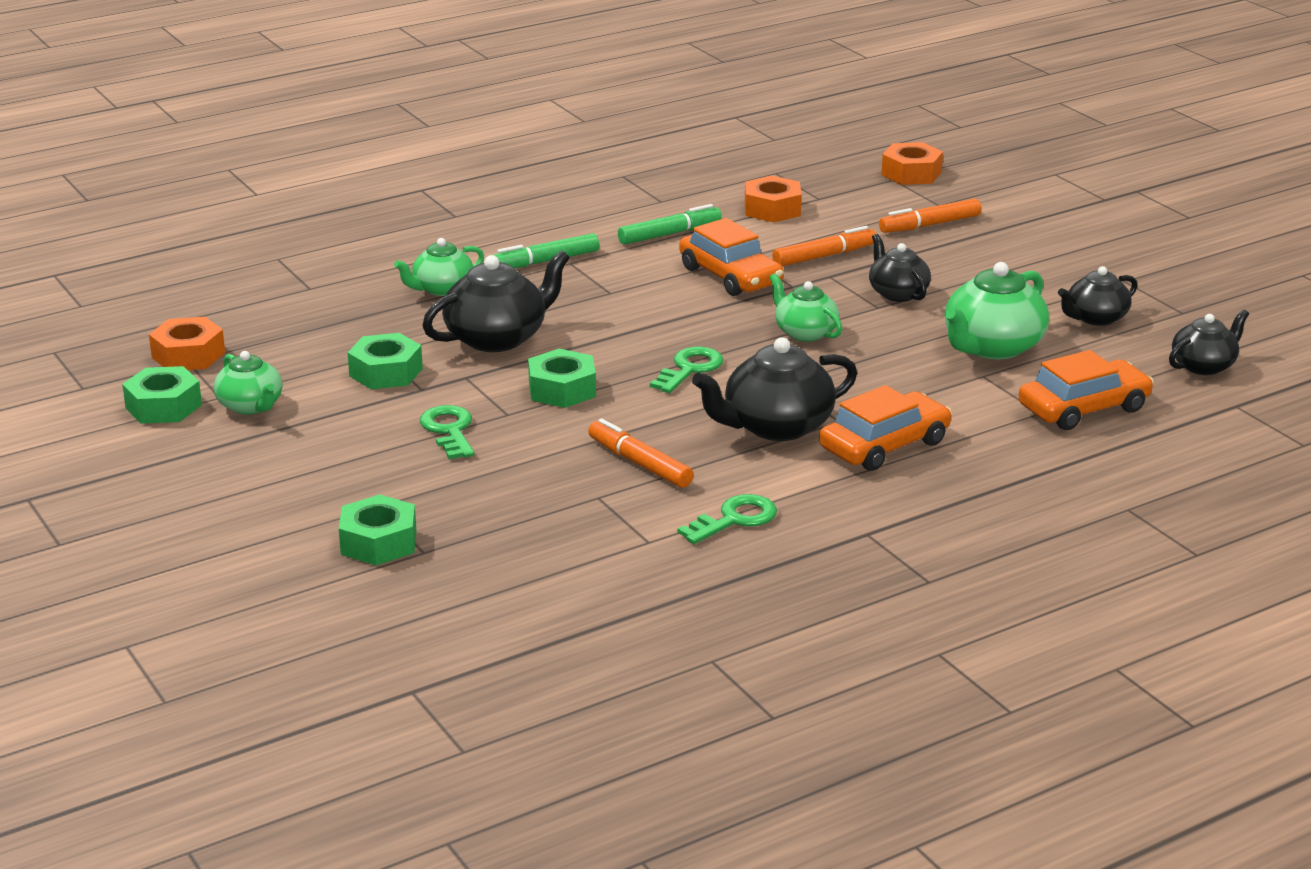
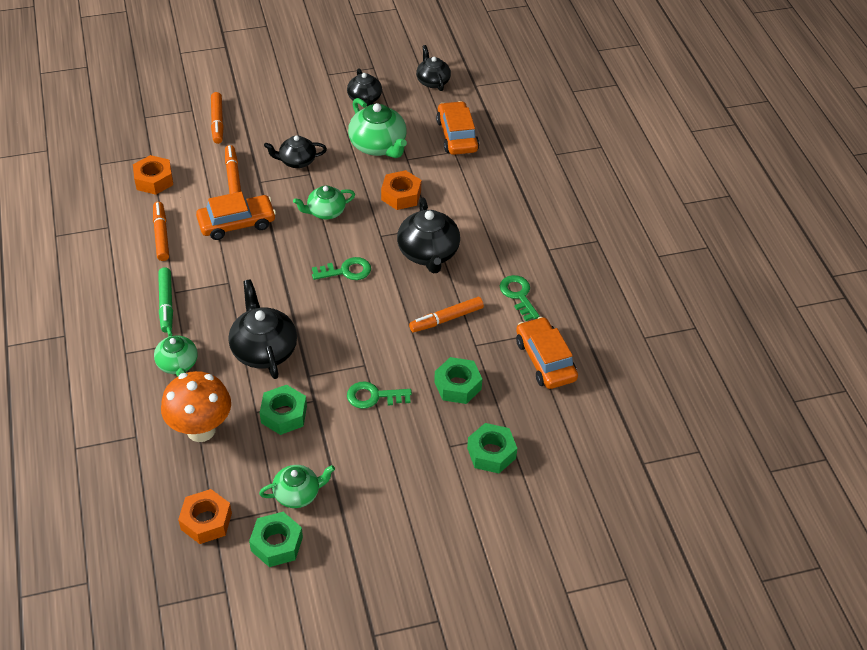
camera: 75 degrees left, 20 degrees up
green nut [528,349,596,408] -> green nut moved to [434,357,482,404]
green marker [618,204,722,245] -> orange marker [153,202,169,261]
green key [650,347,723,393] -> green key turned 120 degrees clockwise [312,257,371,280]
orange car [819,385,951,471] -> orange car moved to [516,317,578,389]
orange nut [881,142,943,185] -> orange nut moved to [381,170,421,210]
none -> orange mushroom [161,371,231,442]

